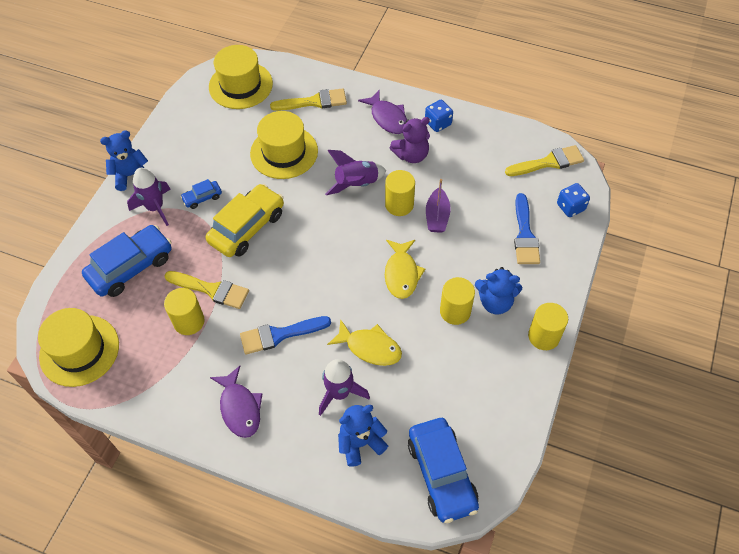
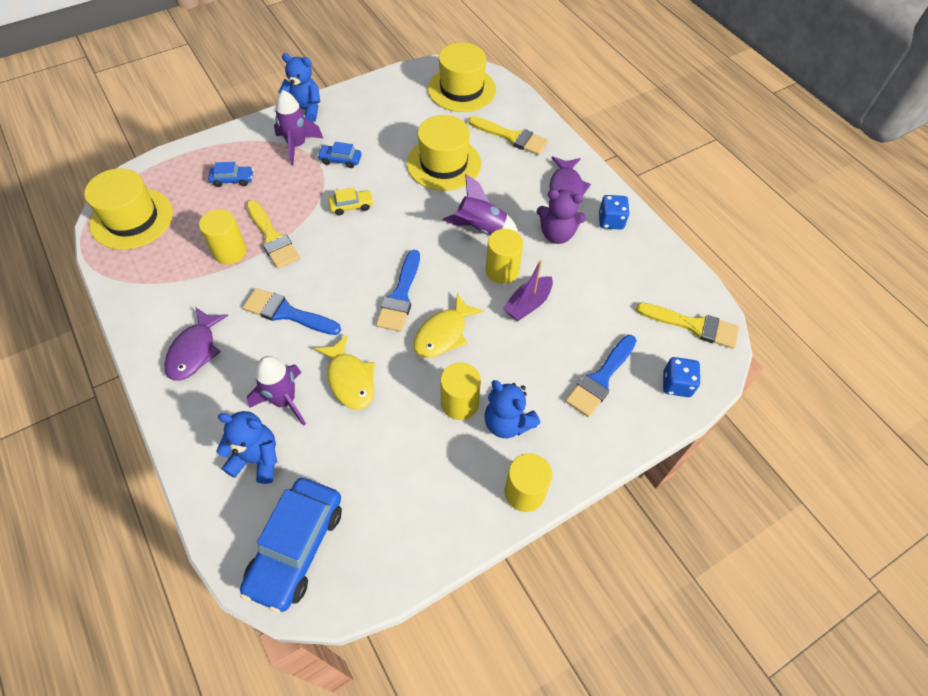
camera: 35 degrees right, 0 degrees up
blue car [82,225,172,297] -> blue car [208,162,253,187], size x0.47
yellow car [205,184,284,257] -> yellow car [328,187,374,216], size x0.47
none -> blue brush [376,250,420,332]

